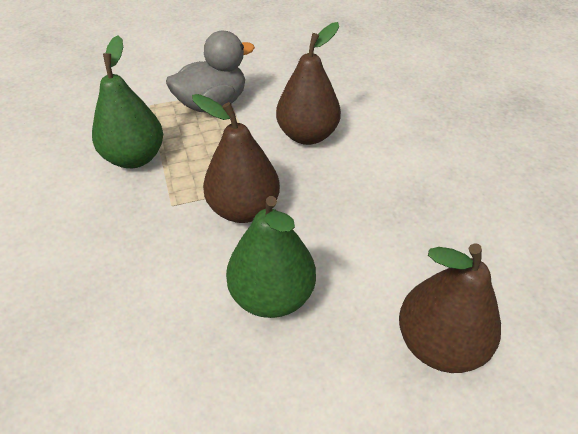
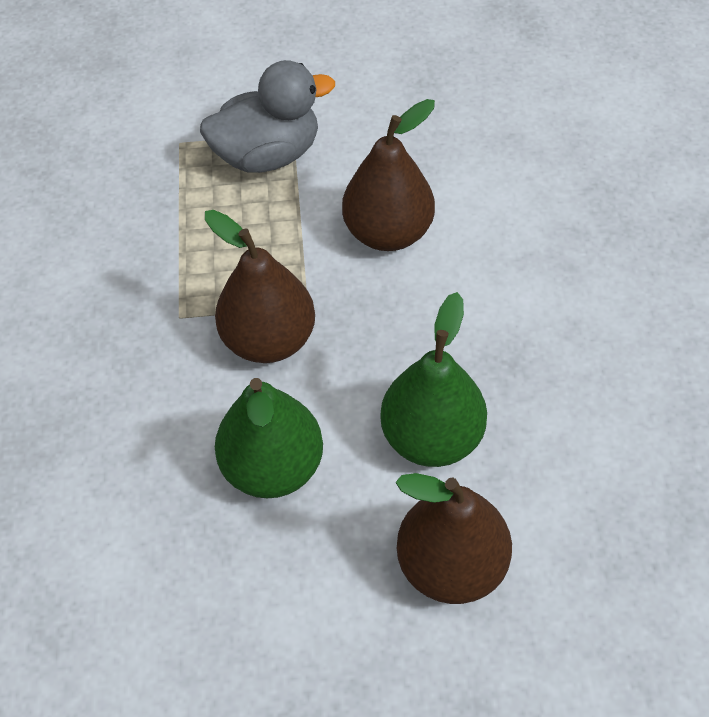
camera: 15 degrees right, 10 degrees up
green pear [92,36,163,168] -> green pear moved to [380,292,487,467]

